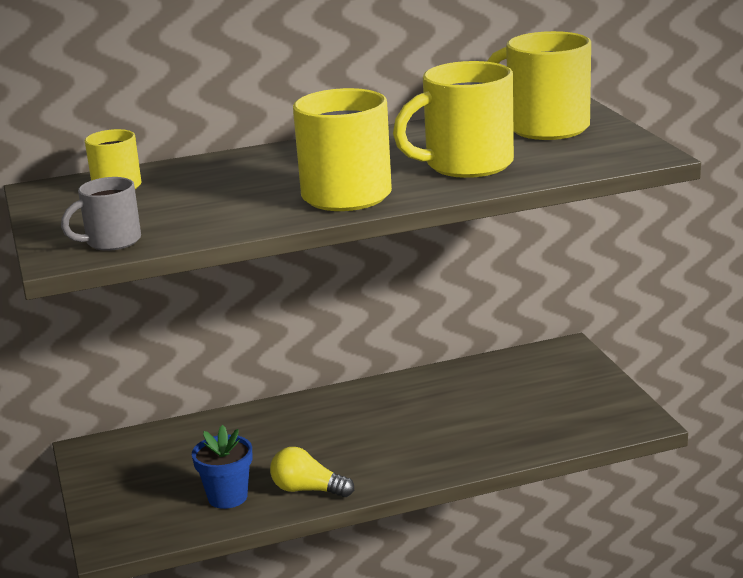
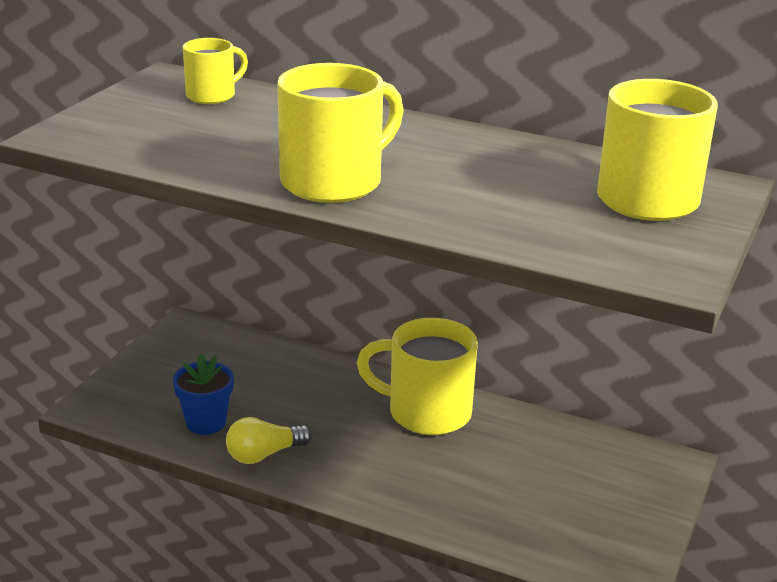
camera: 40 degrees right, 5 degrees up
grey mug [61,177,141,251] -> none
yellow light bulb [270,447,354,497] -> yellow light bulb turned 90 degrees counterclockwise [226,417,312,464]
yellow mug [393,61,514,178] -> yellow mug moved to [357,318,478,435]

